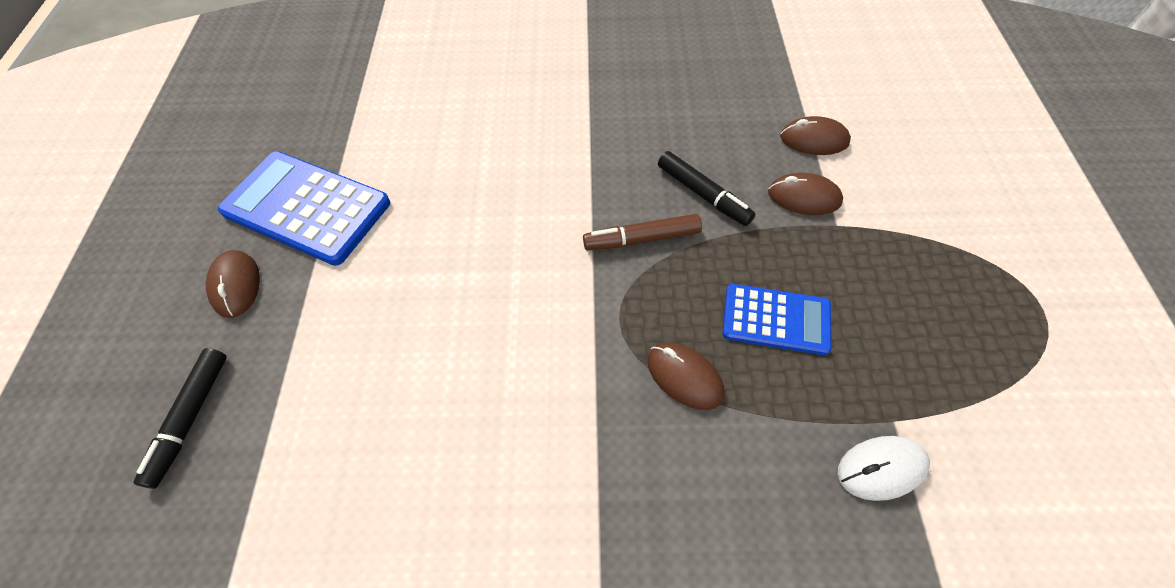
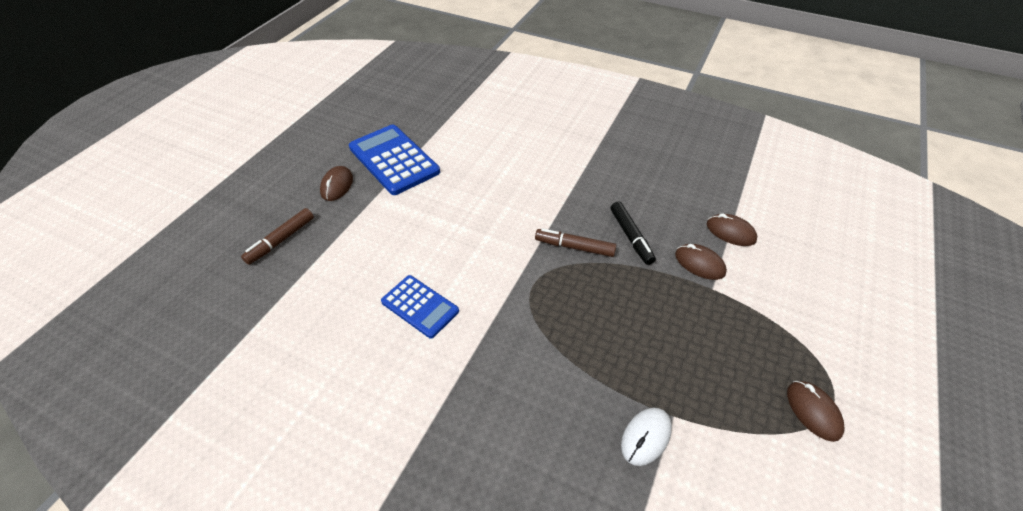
camera: 25 degrees right, 10 degrees down
black marker [134,348,227,489] -> brown marker [241,208,314,265]
brown mouse [647,343,724,410] -> brown mouse moved to [787,381,845,442]
blue calculator [722,284,832,355] -> blue calculator moved to [381,275,459,338]
white mouse [838,436,930,501] -> white mouse turned 60 degrees counterclockwise [621,408,672,466]

